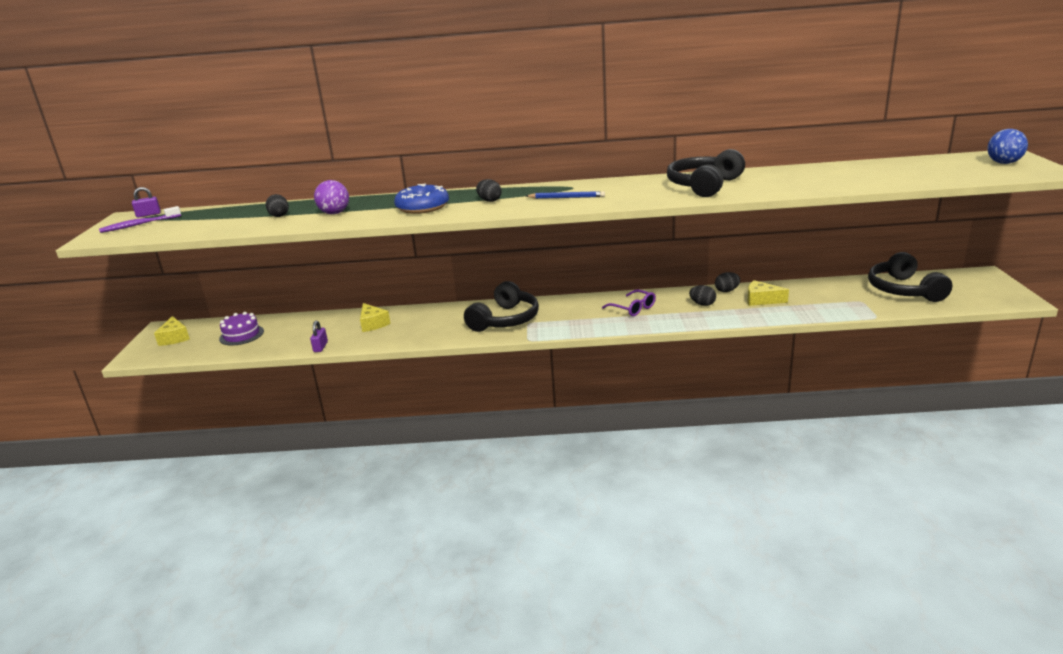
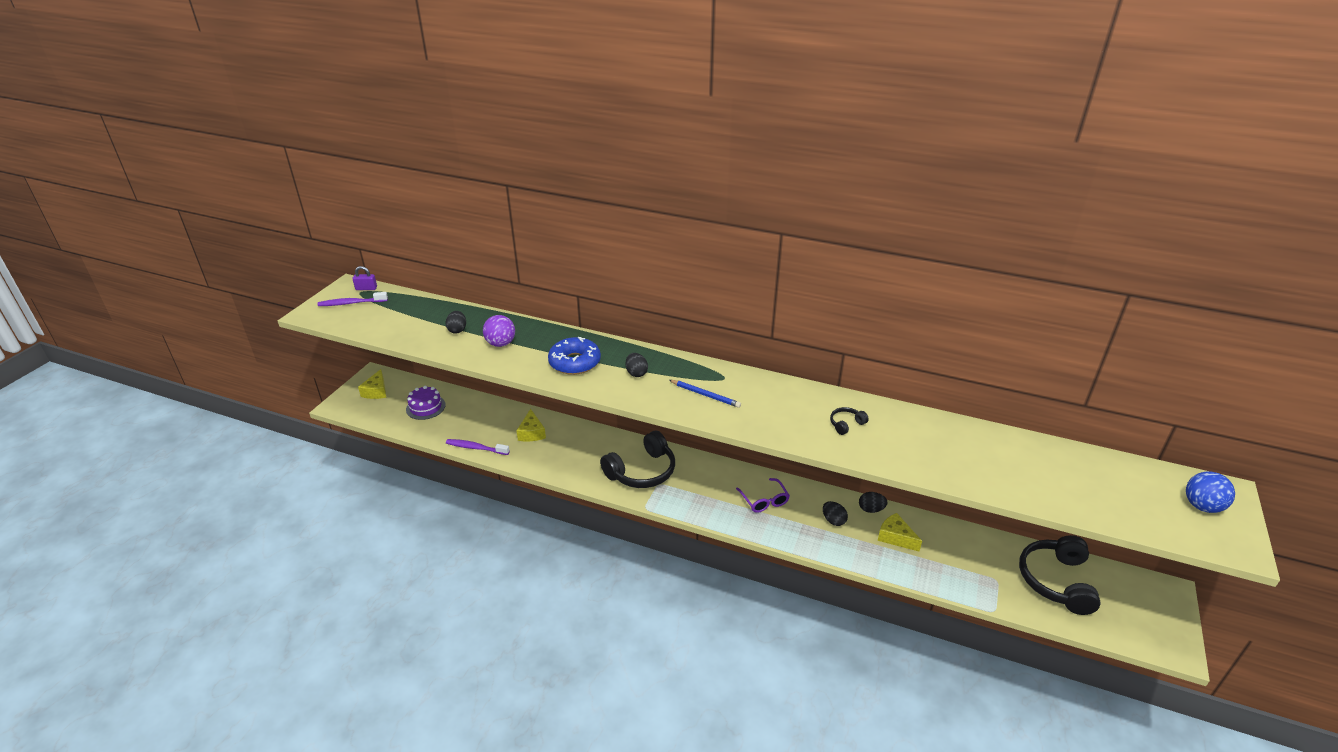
camera: 20 degrees right, 10 degrees up
purple padlock [310,321,328,352] -> purple toothbrush [446,439,510,455]
black headphones [667,149,745,197] -> black headphones [830,407,869,435], size x0.43

